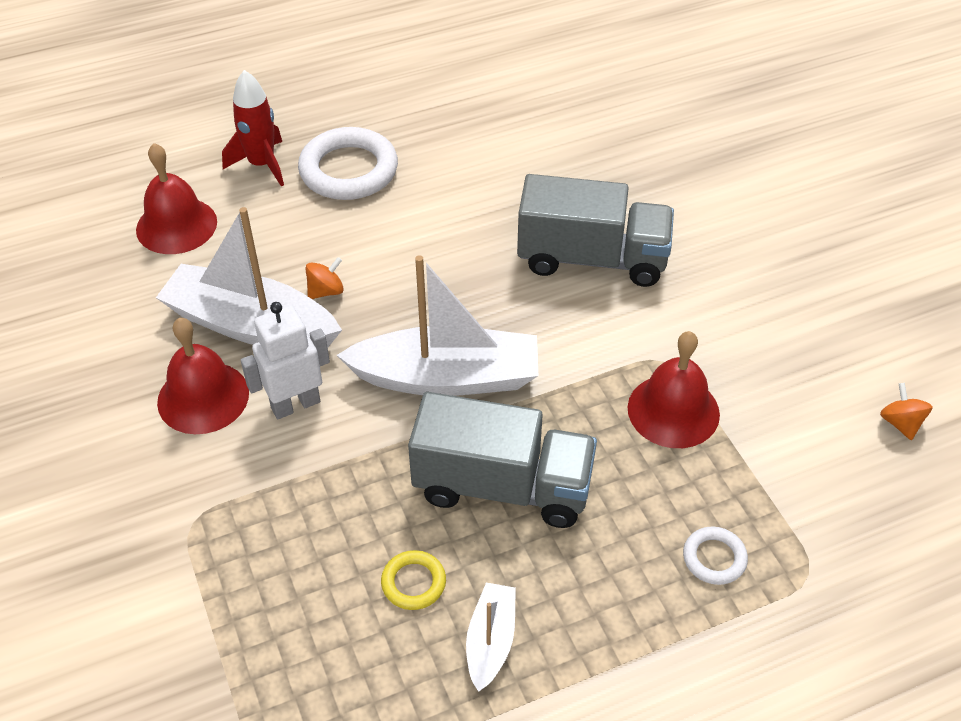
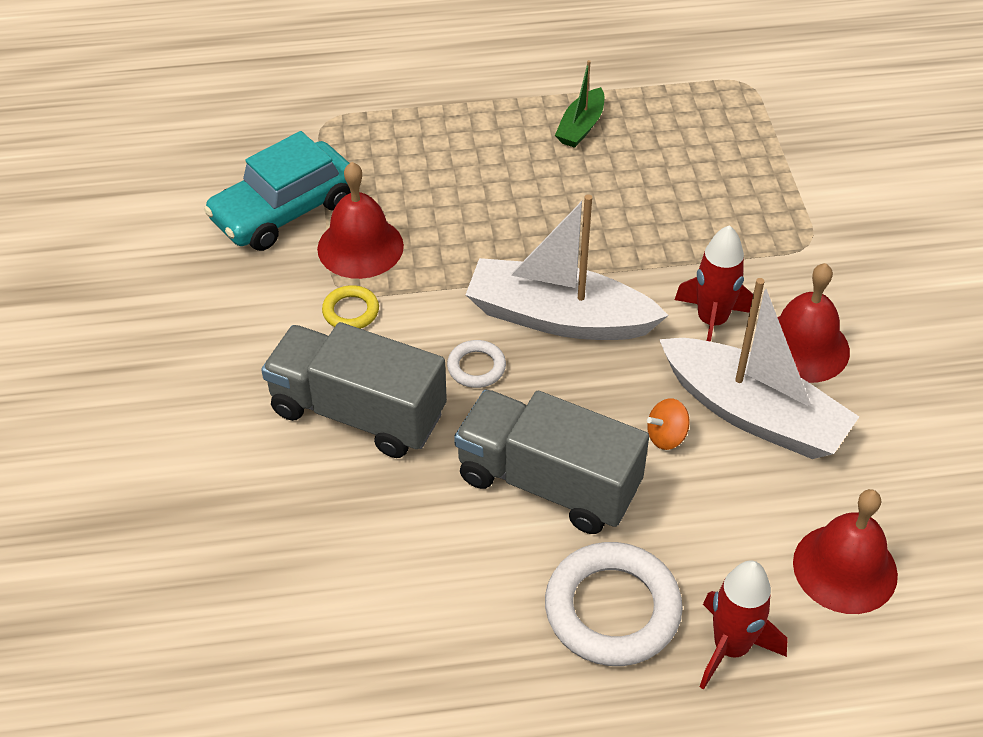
camera: 165 degrees left, 0 degrees up
white robot [241,302,330,419] -> red rocket [675,225,753,342]
yellow ring [381,550,446,610] -> yellow ring moved to [322,285,379,329]
grey truck [408,392,597,528] -> grey truck moved to [454,390,649,534]
white boat [466,583,516,692] -> green boat [555,60,605,148]
white ring [683,527,748,585] -> white ring moved to [447,340,506,388]
orange spinning top [880,383,933,440] -> none
none -> turquoise car [204,131,351,251]

